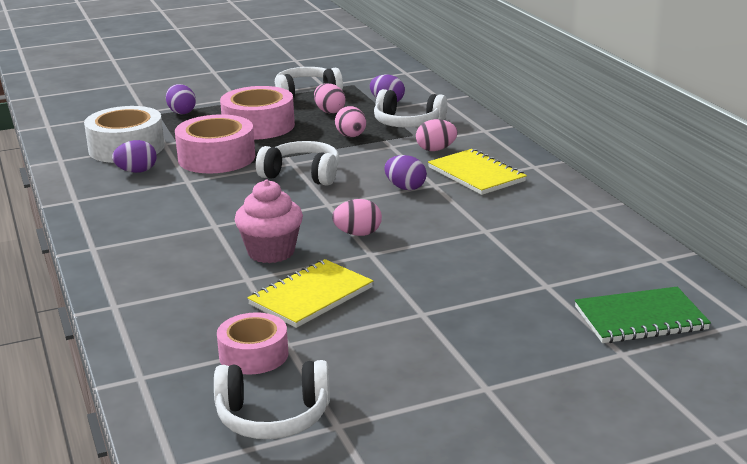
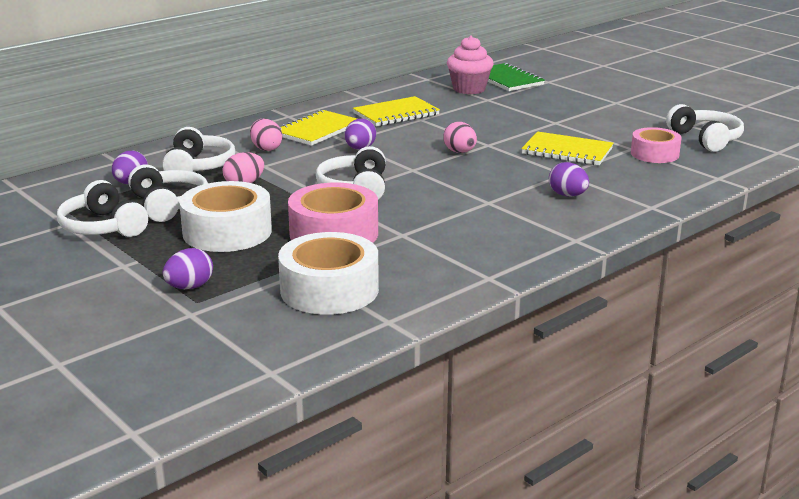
camera: 110 degrees left, 0 degrees up
purple egg [112,140,157,173] -> purple egg moved to [549,162,589,197]
pink tape [220,86,295,140] -> white tape [179,181,272,252]
pink cupcake [235,180,303,263] -> pink cupcake moved to [447,36,494,94]
pink egg [314,83,346,114] -> white headphones [128,164,208,222]
none -> yellow notebook [353,96,440,127]

